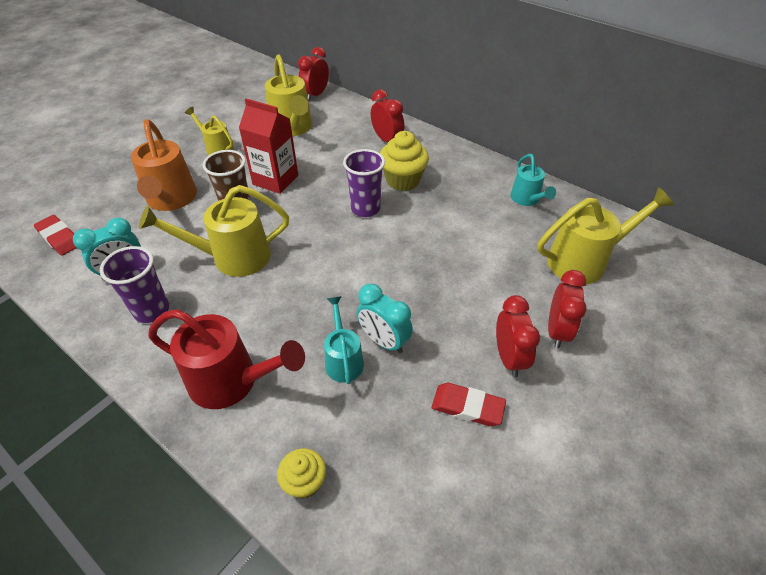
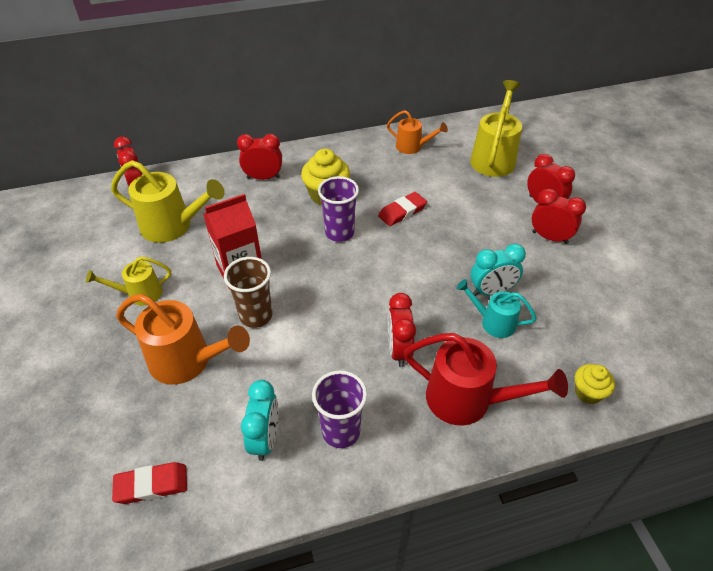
camera: 55 degrees left, 0 degrees up
yellow watering can [139,185,289,277] -> none
red watering can [148,309,305,409] -> red watering can turned 60 degrees clockwise [404,333,568,426]
red eraser [432,383,506,426] -> red eraser moved to [378,192,427,226]
turquoise watering can [510,154,556,206] -> orange watering can [387,110,448,154]
none -> red clock [388,293,416,367]

